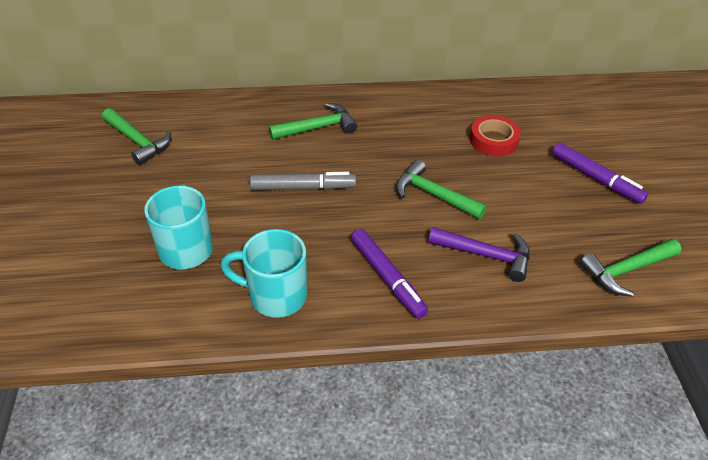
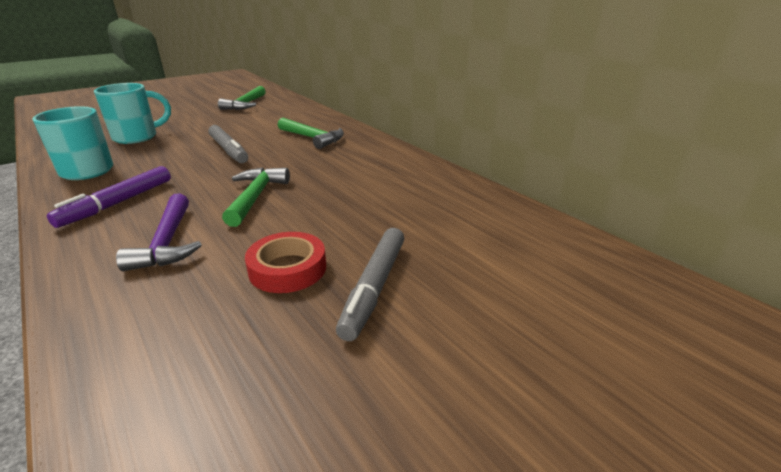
camera: 60 degrees right, 15 degrees down
red tape [470,115,521,156] -> red tape moved to [245,232,326,293]
purple marker [552,143,648,204] -> grey marker [336,228,404,341]
green hammer [580,239,681,297] -> none

